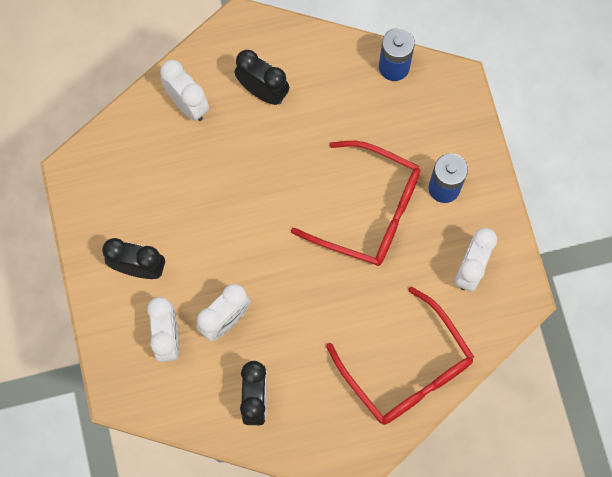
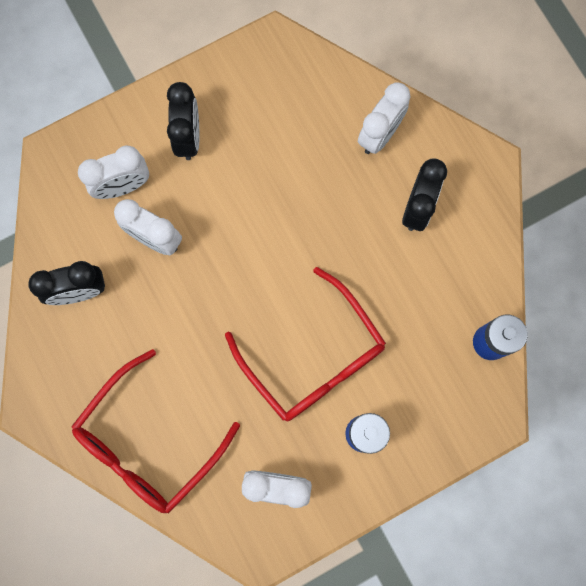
camera: 75 degrees right, 5 degrees up
red glasses [291,141,421,266] -> red glasses turned 45 degrees counterclockwise [225,267,386,421]

